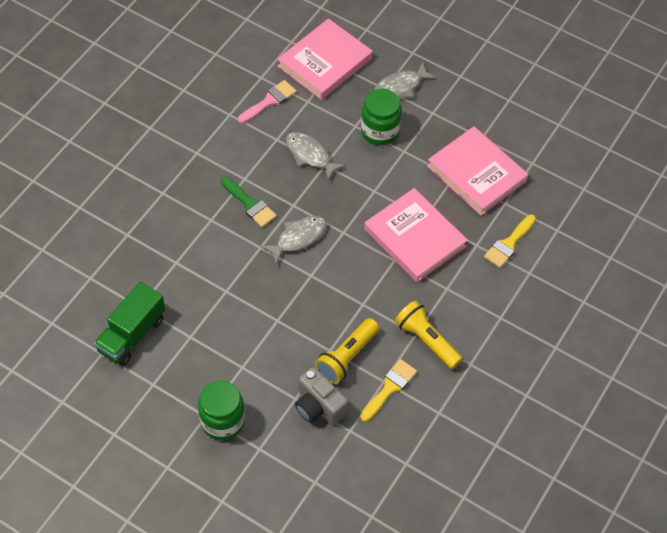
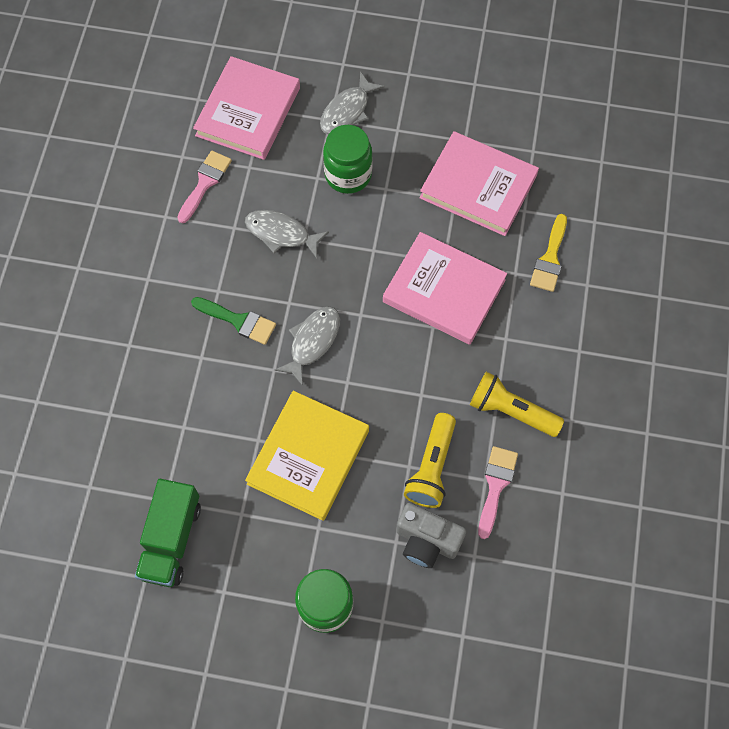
camera: 20 degrees left, 10 degrees up
yellow brush [360,359,417,422] -> pink brush [478,446,518,539]
none -> yellow book [245,391,369,521]

